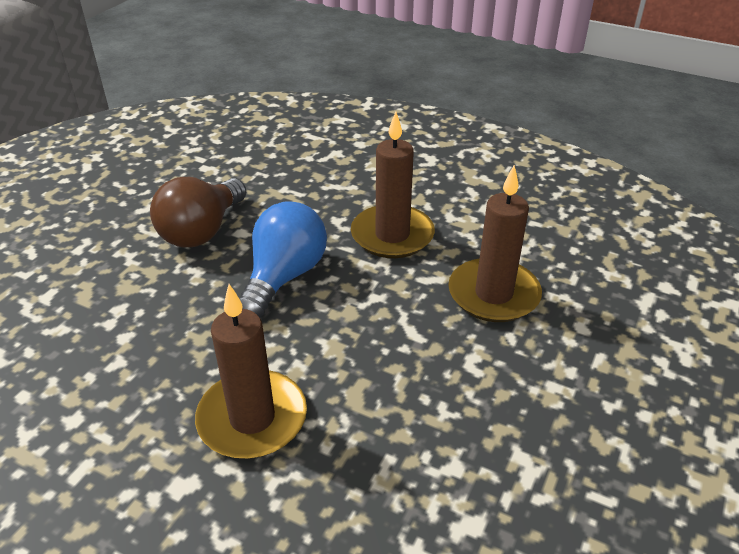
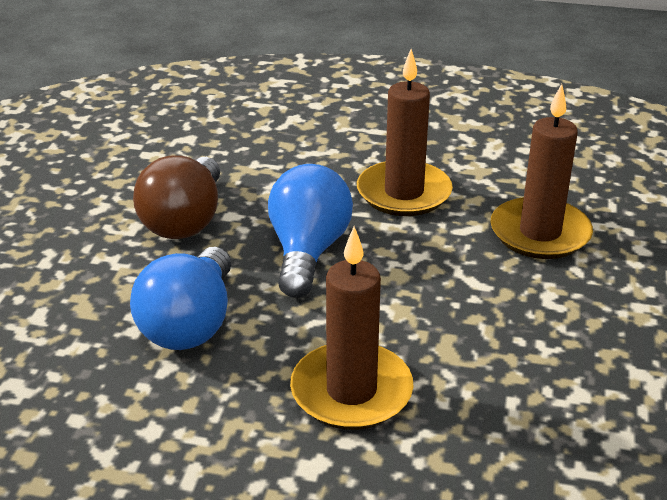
camera: 15 degrees left, 5 degrees down
none -> blue light bulb [130,247,231,350]

